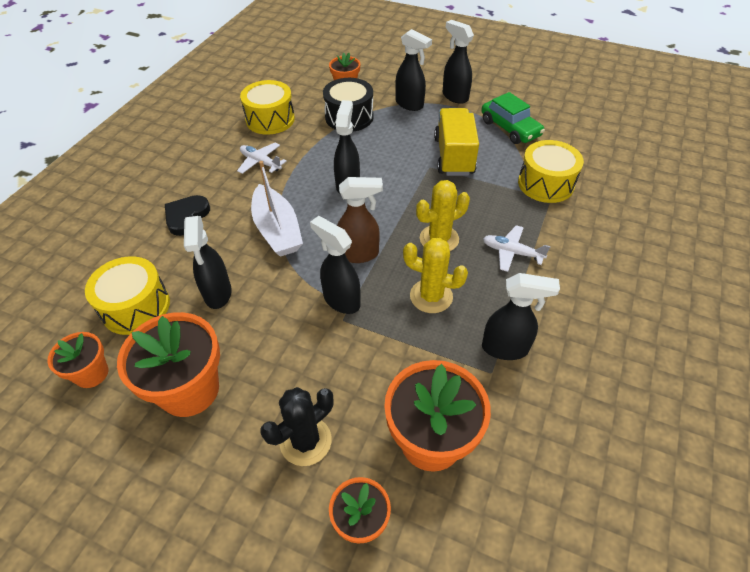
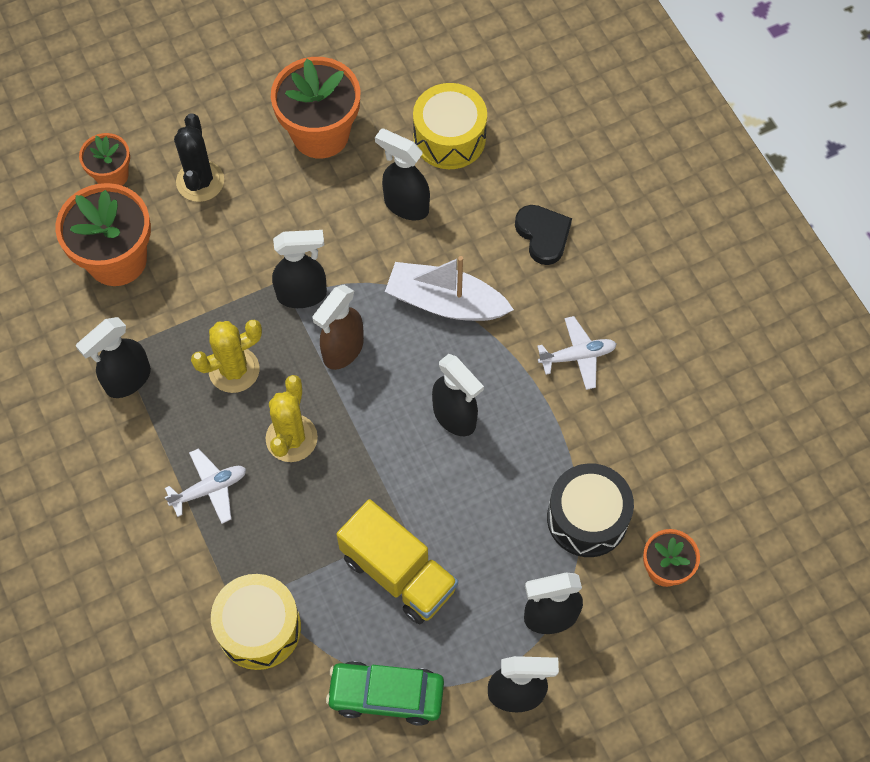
camera: 130 degrees right, 15 degrees up
orange flower pot [47,332,108,388] -> none
yellow drum [240,80,295,135] -> none

